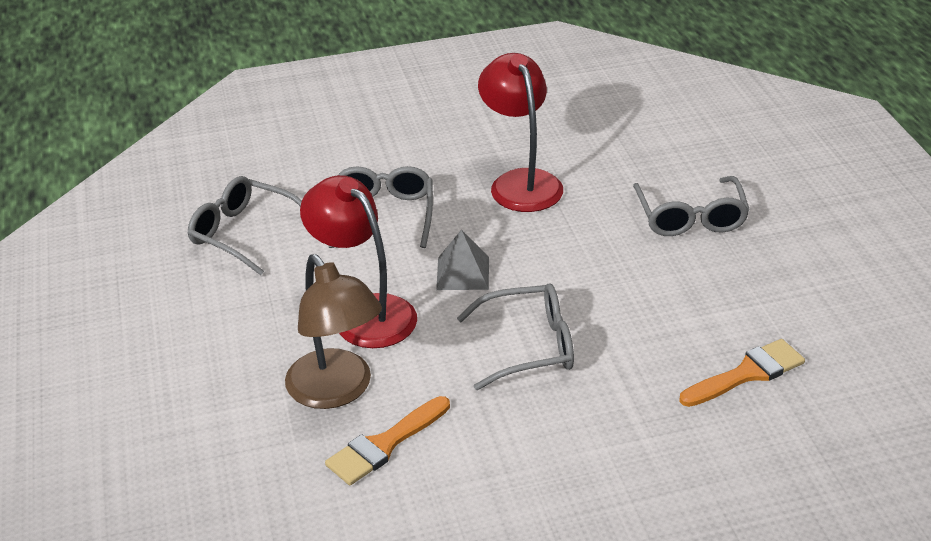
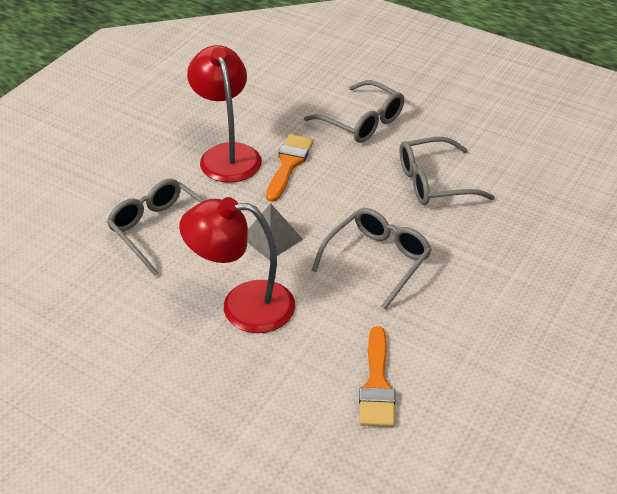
camera: 45 degrees left, 5 degrees up
grey glasses [188,176,302,275] -> grey glasses moved to [400,137,495,205]
brown lamp [285,254,382,409] -> none
red lamp [478,53,563,212] -> red lamp turned 45 degrees clockwise [187,45,262,183]
orange brush [679,339,805,407] -> orange brush moved to [266,134,314,202]

